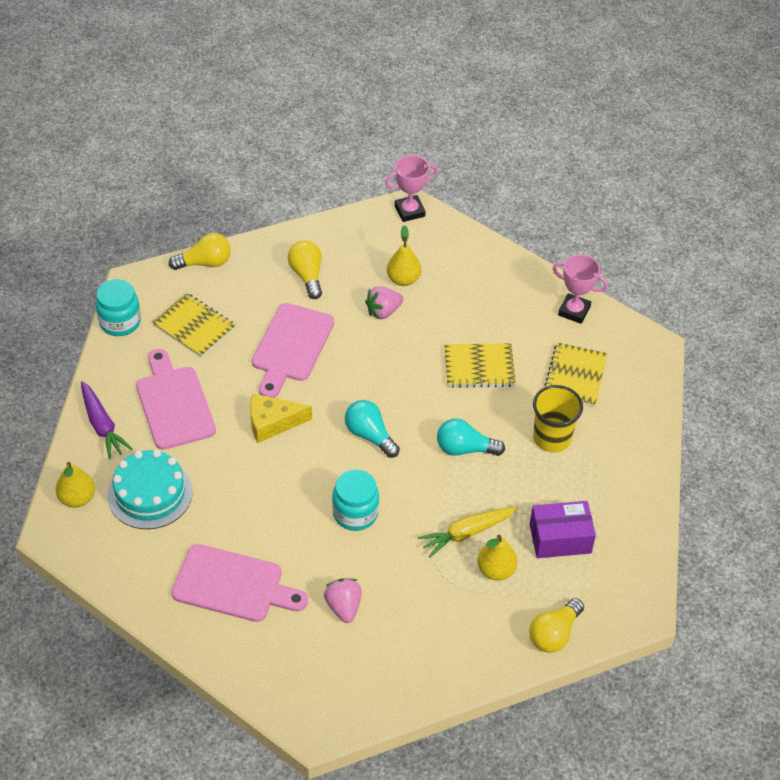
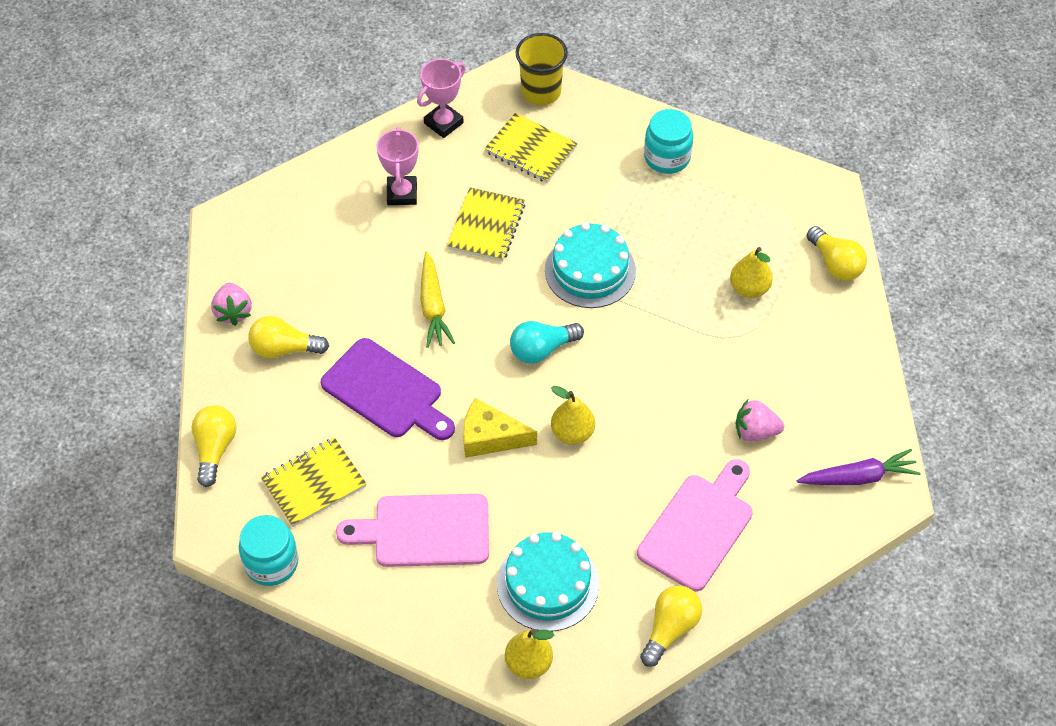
camera: 70 degrees left, 5 degrees up
purple carrot [81,381,132,459] -> purple carrot moved to [797,449,921,485]
yellow cheese [250,393,312,443] -> yellow cheese turned 90 degrees clockwise [463,398,537,458]
pink cutting board [252,303,334,398] -> purple cutting board [321,338,455,440]
turquoise jar [332,469,379,531] -> turquoise jar moved to [644,109,693,174]
pink strawberry [365,286,403,320] -> pink strawberry moved to [211,283,252,326]
pink trophy [385,155,438,222] -> pink trophy moved to [376,127,419,205]
yellow pear [387,225,421,286] -> yellow pear moved to [551,386,595,445]
yellow carrot [418,507,518,558] -> yellow carrot moved to [420,251,455,348]
turquoise light bulb [437,418,505,456] -> turquoise cake [545,222,636,308]
purple box [530,501,596,558] -> none
yellow cup [533,385,583,453] -> yellow cup moved to [515,33,568,106]
none -> yellow light bulb [640,585,702,667]

